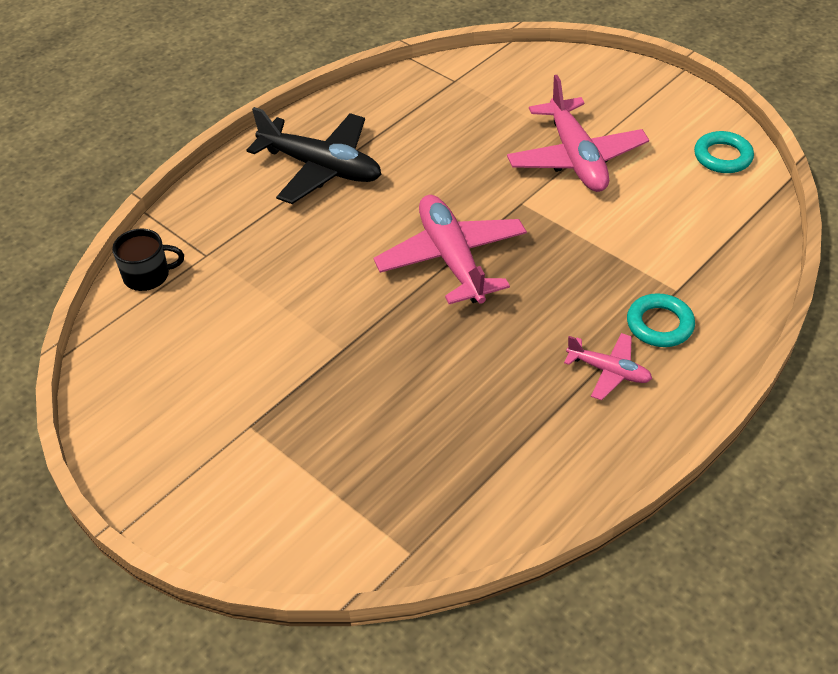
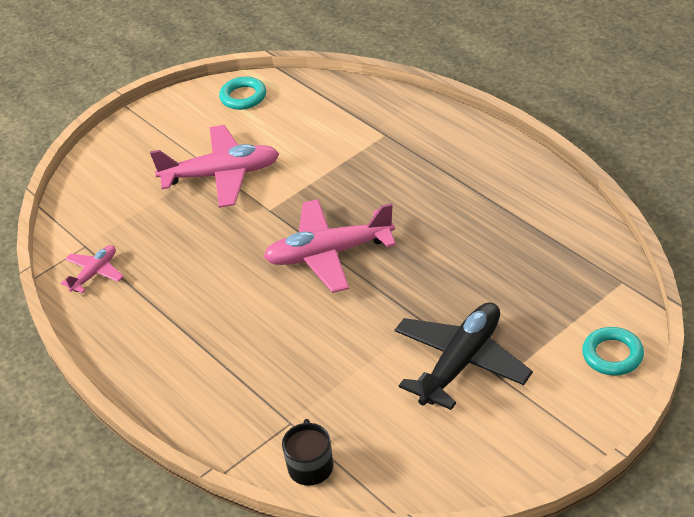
camera: 80 degrees left, 5 degrees down
black plane [246,107,382,204] -> black plane moved to [395,302,533,410]
pink plane [564,333,652,400] -> pink plane moved to [61,245,124,293]
turquoise ring [627,293,695,347] -> turquoise ring moved to [582,327,644,376]

